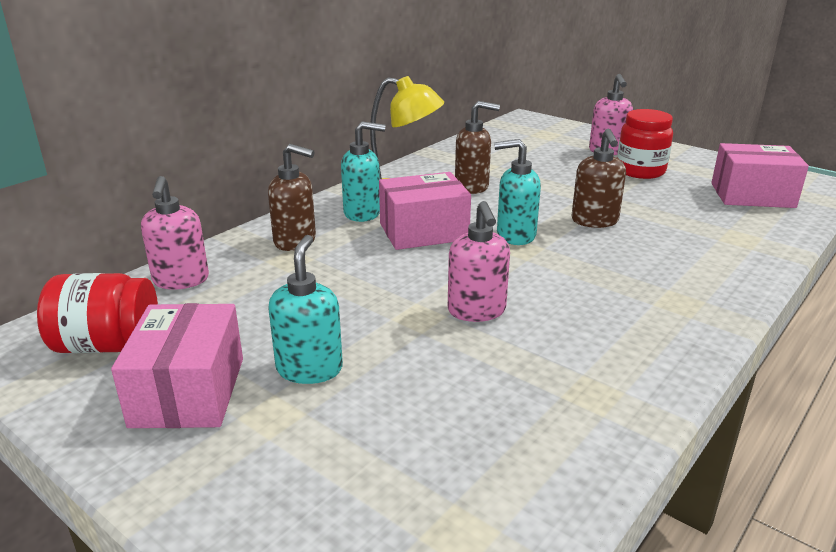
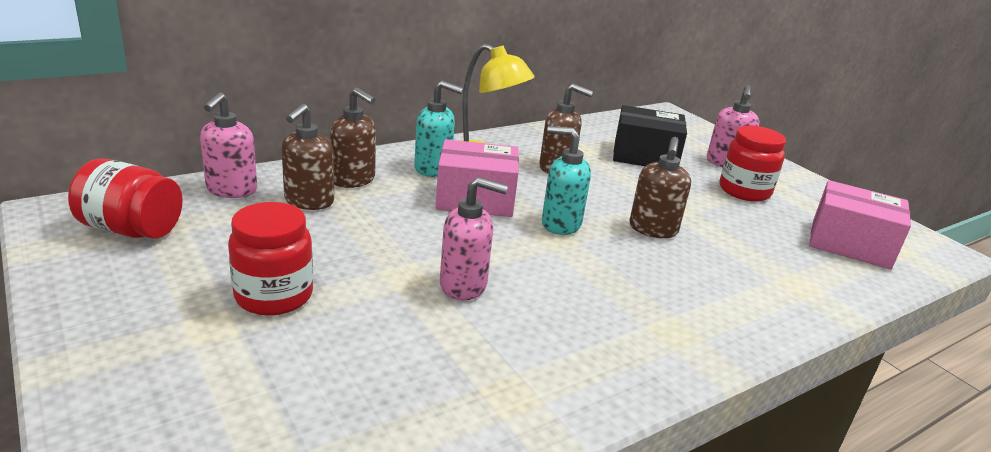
camera: 15 degrees right, 0 degrees up
pink box [111,303,243,428] -> none
turquoise soap dispenser [268,235,343,384] -> red jar [228,202,313,316]
pink soap dispenser [448,201,510,322] -> pink soap dispenser turned 90 degrees counterclockwise [440,177,508,300]
none -> brown soap dispenser [282,104,334,210]
none -> black box [613,105,687,166]

